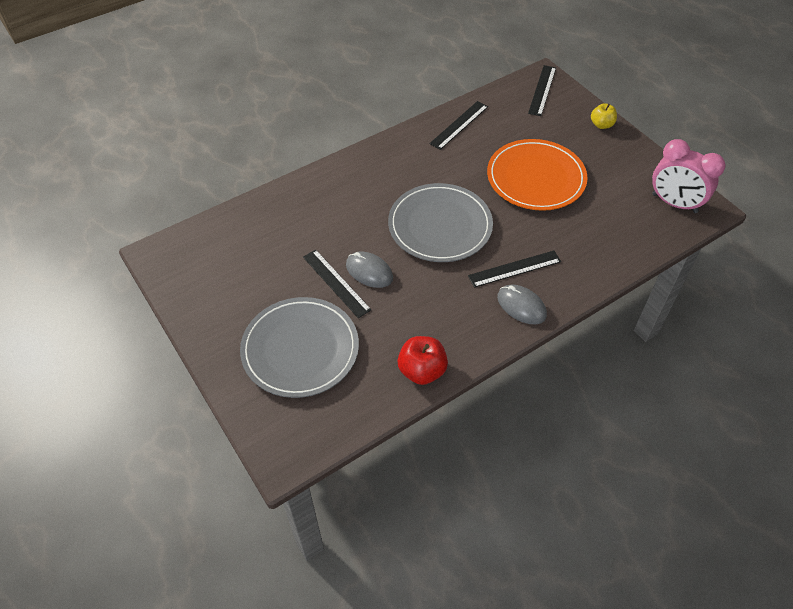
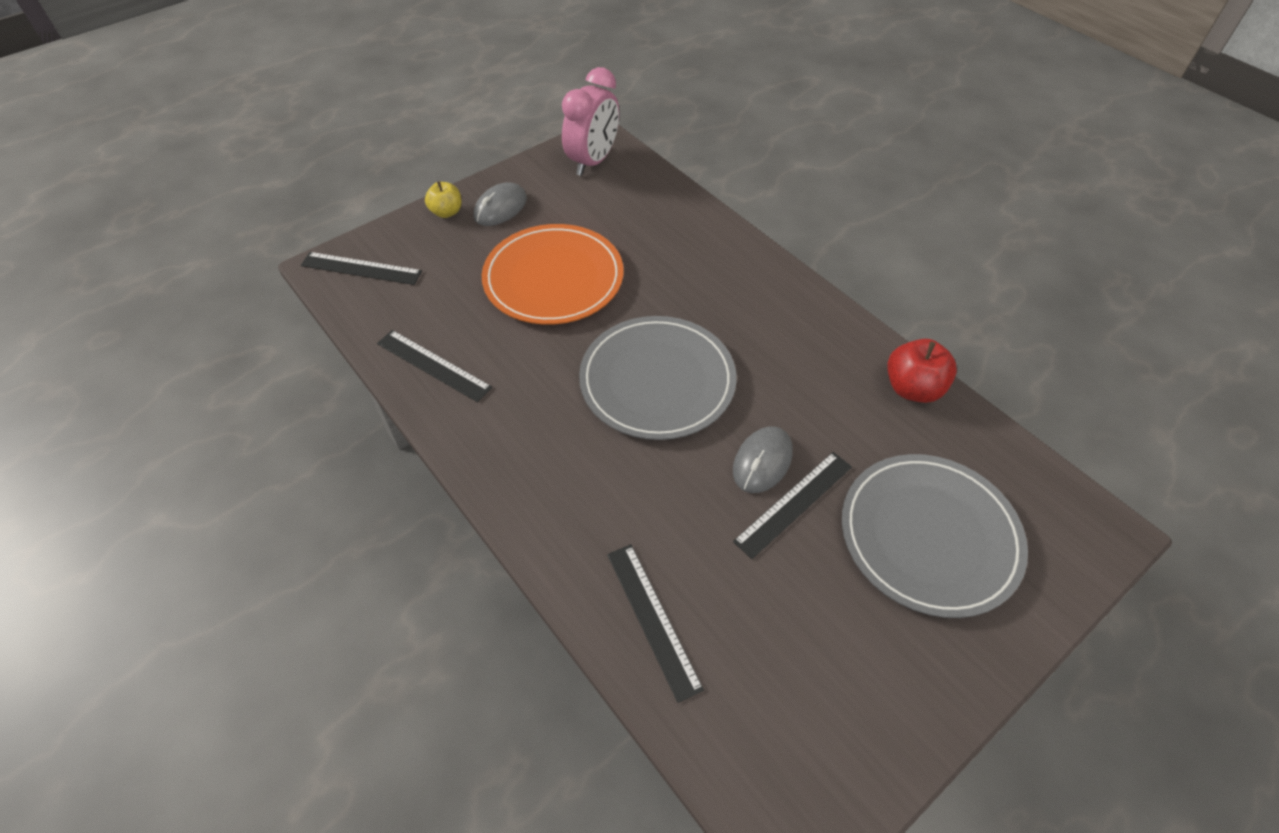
camera: 95 degrees left, 0 degrees up
black ruler [468,251,561,288] -> black ruler moved to [607,544,704,703]
grey mouse [497,285,547,324] -> grey mouse moved to [473,182,527,226]

